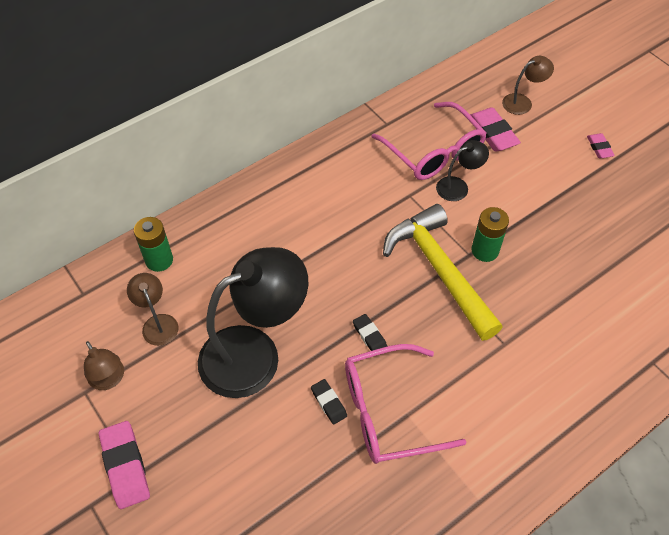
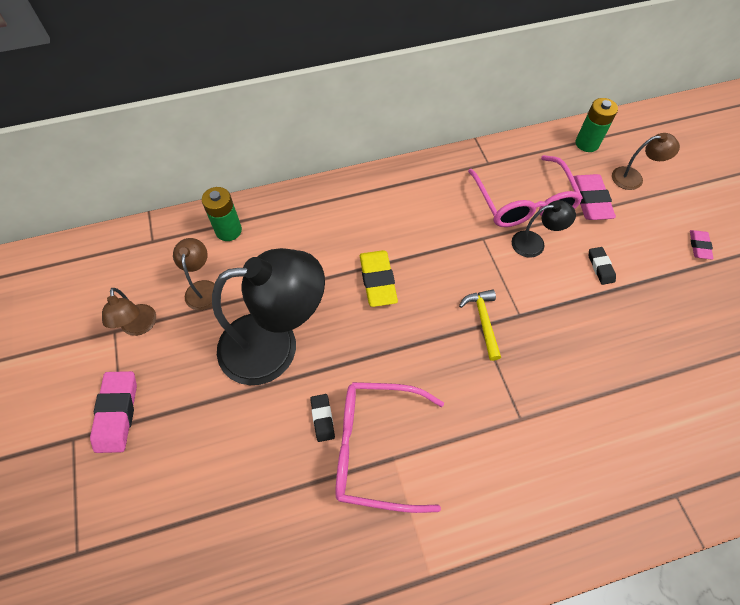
camera: 20 degrees right, 5 degrees up
black eraser [353,314,387,351] -> black eraser moved to [589,247,616,285]
yellow hammer [383,204,503,341] -> yellow hammer [459,290,501,361], size x0.47
green battery [472,207,509,262] -> green battery moved to [576,98,618,152]
none -> yellow eraser [360,250,398,307]

